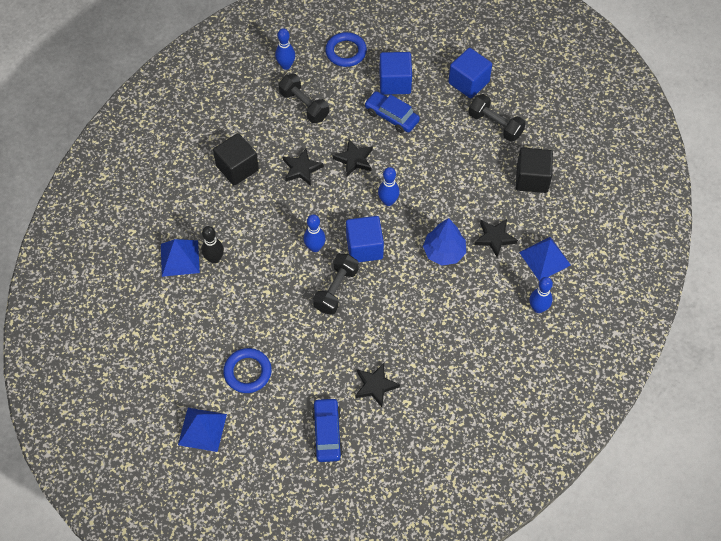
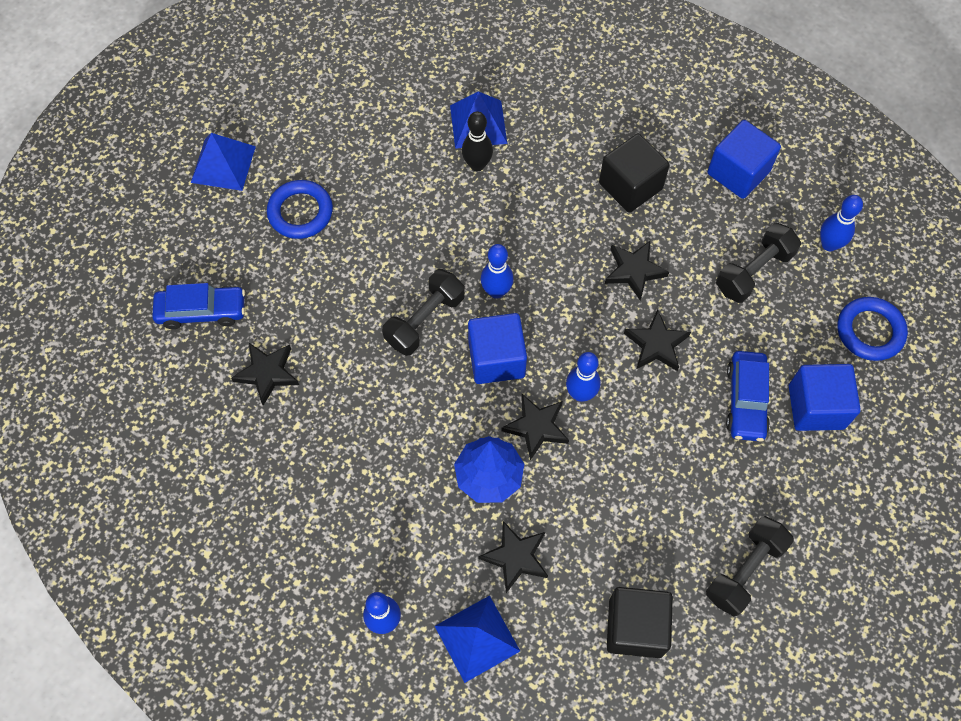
camera: 90 degrees right, 5 degrees up
black dumbbell [313,253,358,315] -> black dumbbell turned 75 degrees counterclockwise [382,269,465,356]
blue car [364,91,420,133] -> blue car turned 150 degrees clockwise [726,351,770,442]
blue cube [448,48,492,98] -> blue cube moved to [707,120,781,199]
none -> black star [501,394,569,460]

